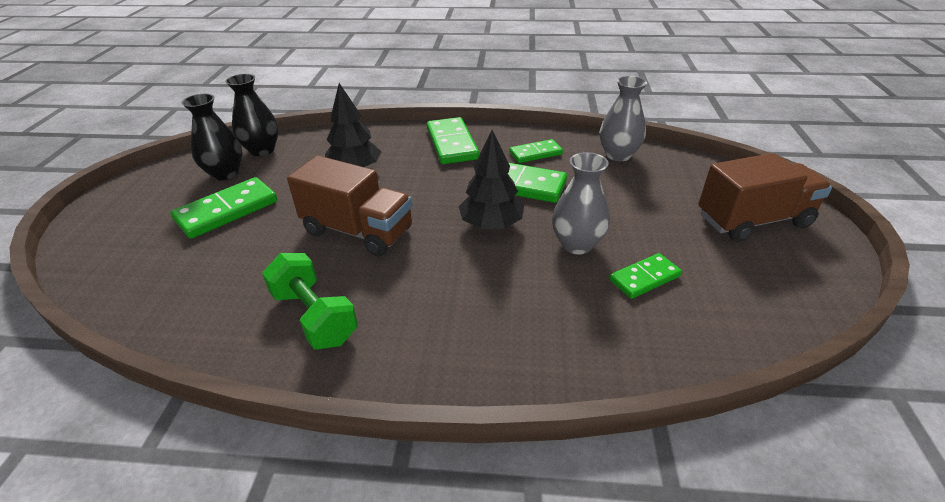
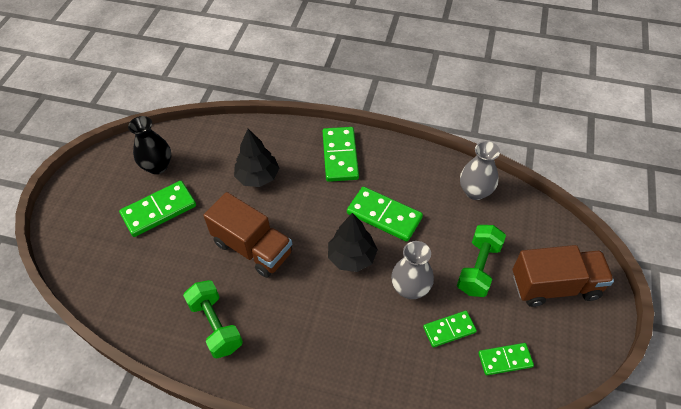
camera: 10 degrees right, 15 degrees up
black vase [225,74,279,156] -> none
green domino [509,139,563,163] -> green domino moved to [478,343,534,375]
none -> green dumbbell [457,225,506,297]

